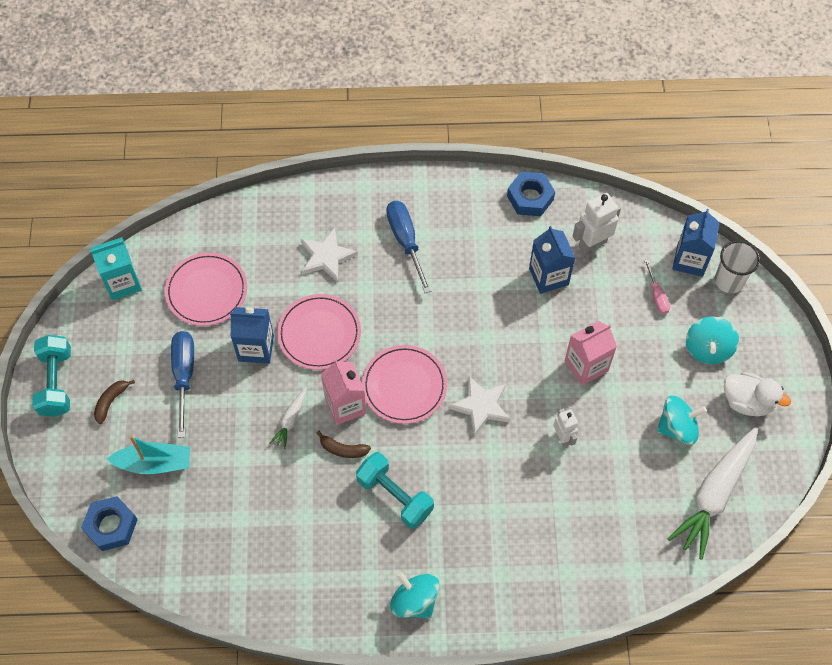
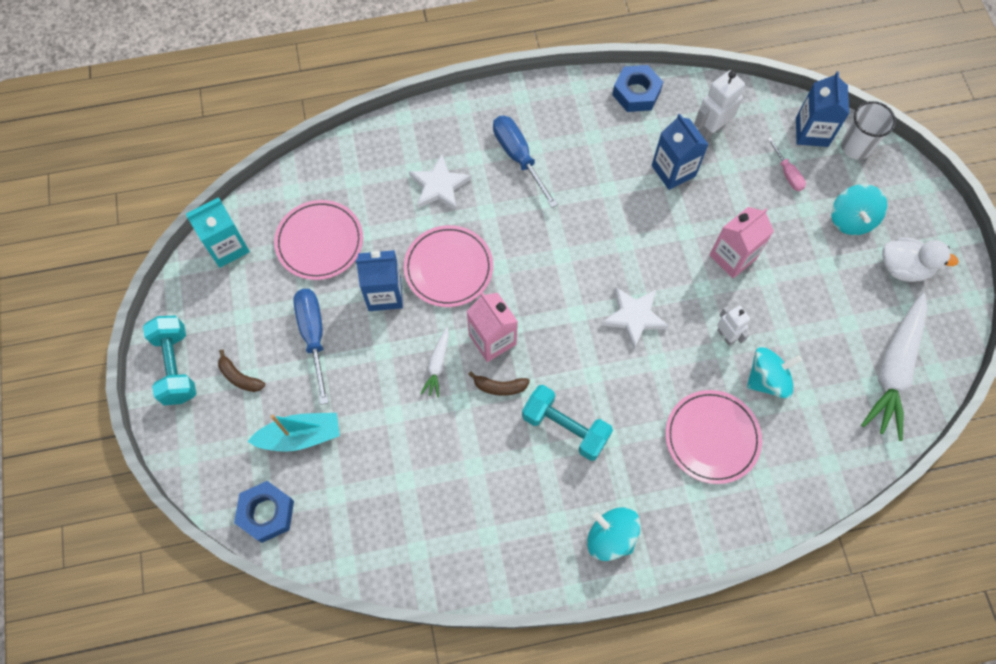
camera: 10 degrees left, 5 degrees up
brown banana [94,380,135,424] -> brown banana turned 75 degrees counterclockwise [218,349,265,392]
pink plate [362,345,447,424] -> pink plate moved to [665,390,762,484]
turquoise spinning top [657,395,707,445] -> turquoise spinning top moved to [747,347,802,399]

